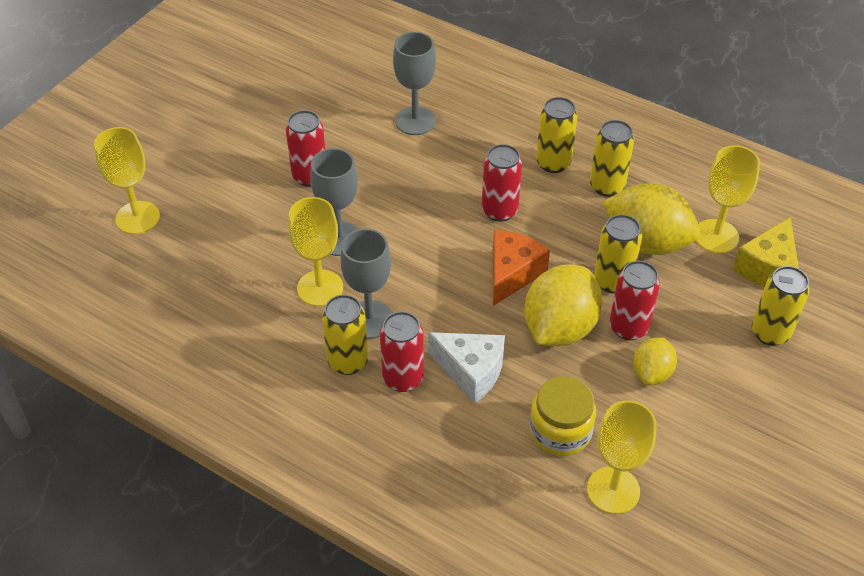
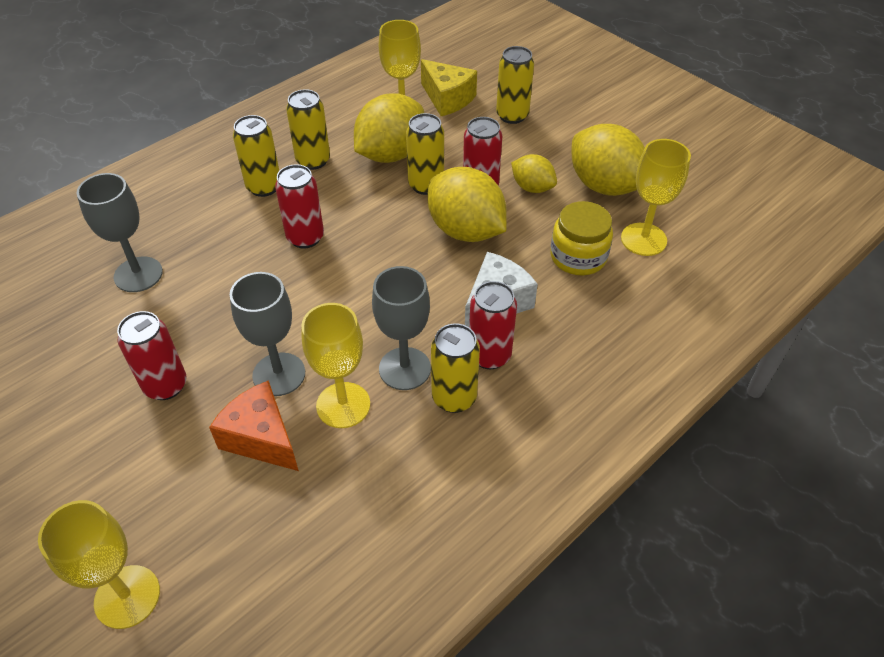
camera: 75 degrees left, 0 degrees up
orange cheese [493,230,550,306] -> orange cheese moved to [209,380,299,471]
none -> yellow lemon [571,124,645,196]

